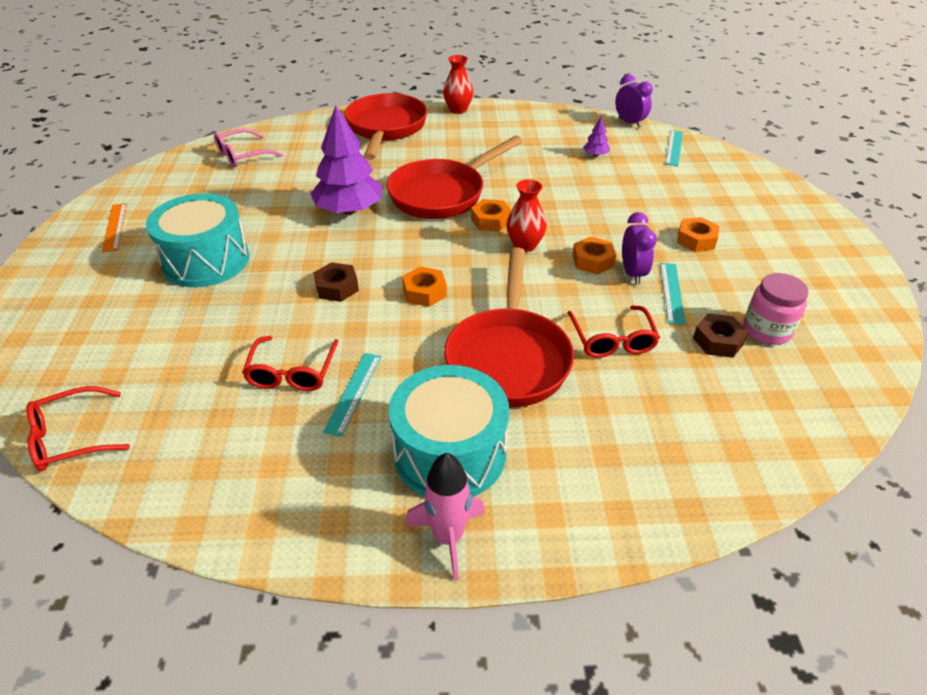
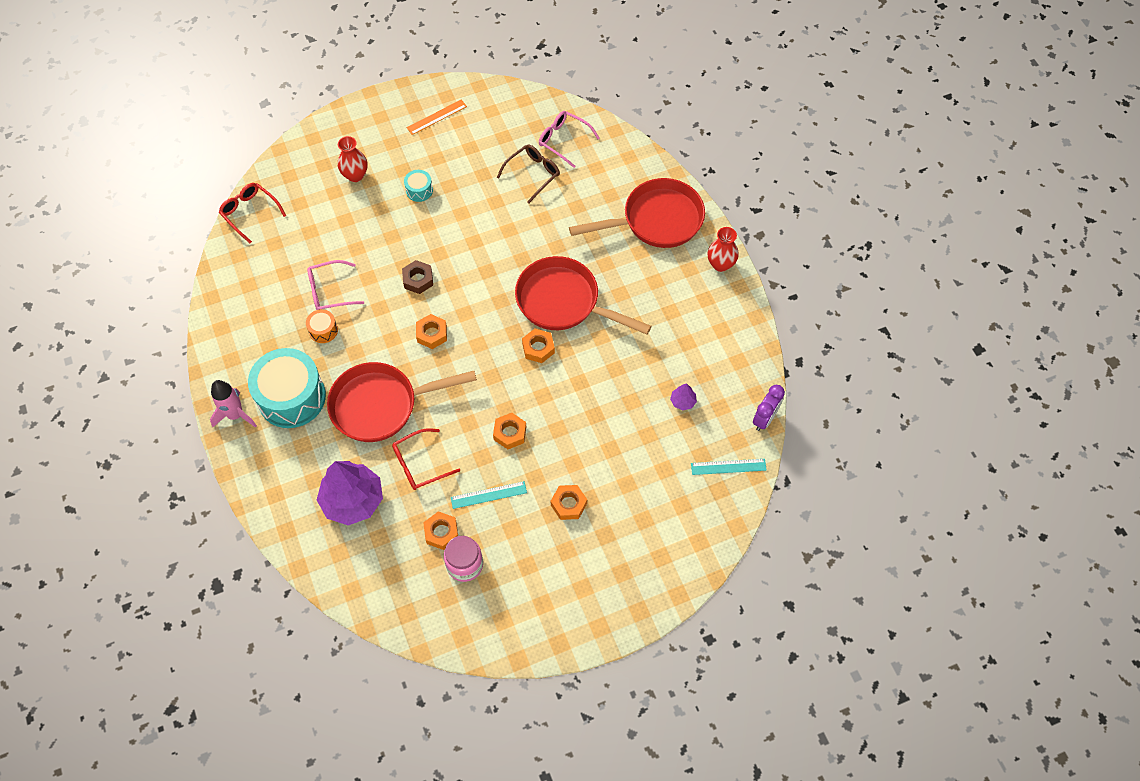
camera: 70 degrees right, 20 degrees up
turquoise drum [146,193,249,287] -> turquoise drum [404,170,433,202], size x0.44
red glasses [242,336,339,391] -> pink glasses [307,260,364,310]
purple tree [310,105,383,214] -> purple tree moved to [317,461,383,525]
turquoise ruler [323,353,381,437] -> orange drum [306,309,338,343]
red vase [506,179,547,252] -> red vase moved to [338,136,368,182]
purple clock [622,212,657,285] -> none
brown nut [693,313,749,358] -> orange nut [423,511,458,550]
none -> brown glasses [497,144,560,203]

